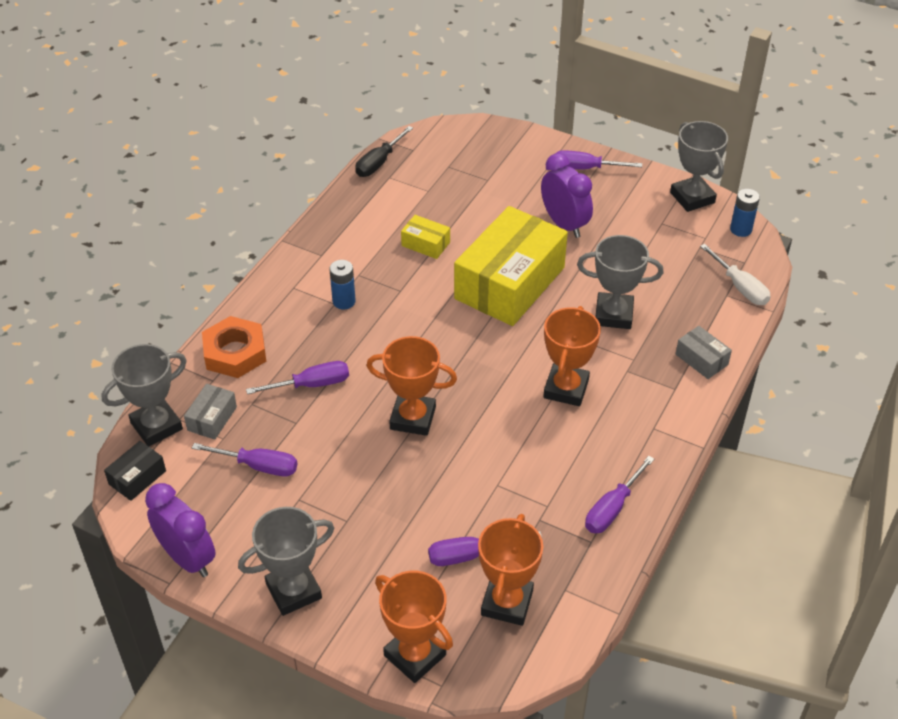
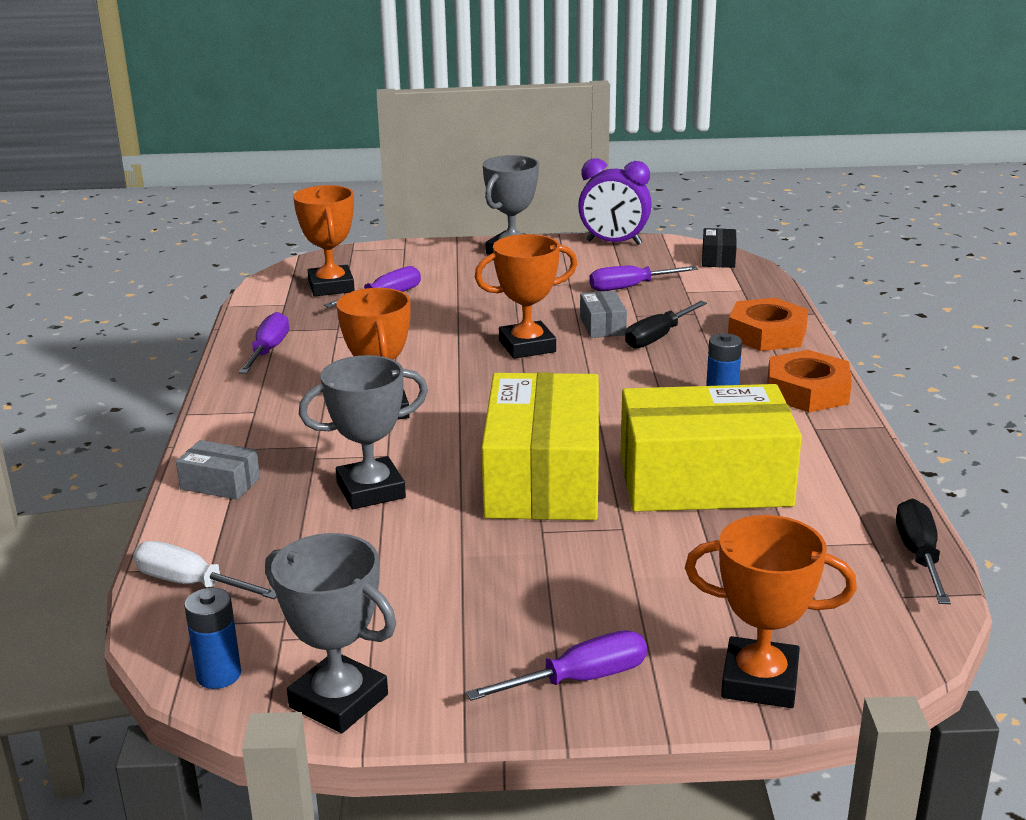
camera: 150 degrees right, 20 degrees down
grey trophy [101,344,187,446] -> none
grey box [184,384,237,440] -> grey box moved to [580,291,627,338]
purple screwdriver [246,361,349,394] -> black screwdriver [625,301,707,349]
orange trophy [375,571,453,683] -> orange trophy moved to [685,515,857,708]
yellow box [401,215,450,259] -> yellow box [620,384,802,512], size x2.39
purple clock [541,153,593,238] -> none
none -> orange nut [768,350,852,412]

